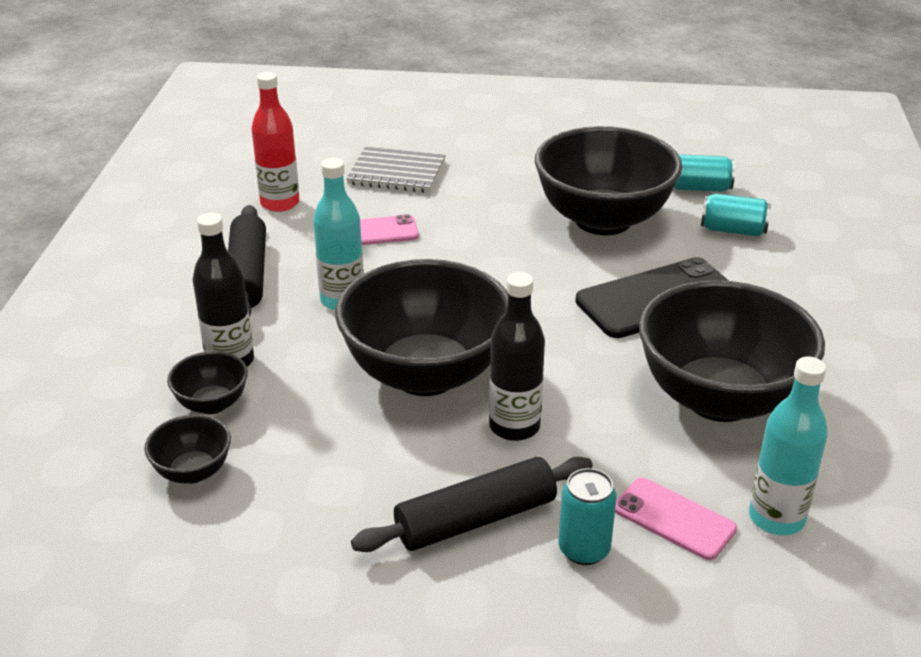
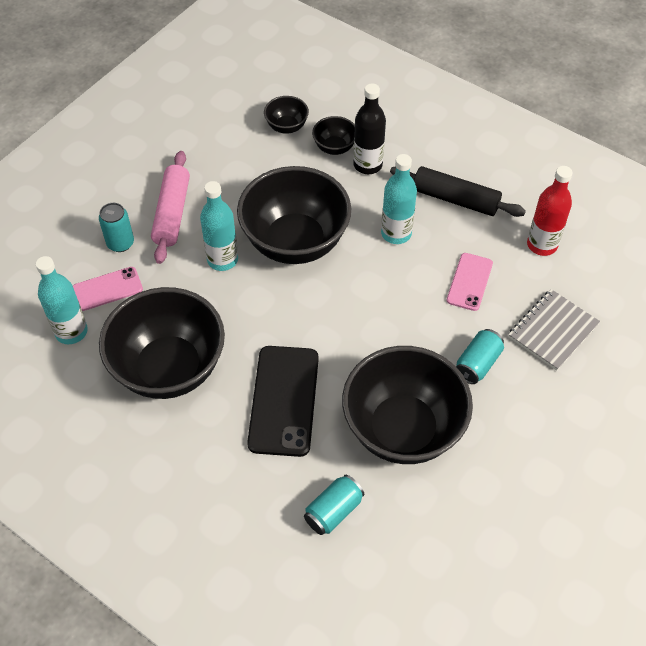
camera: 120 degrees right, 20 degrees up
black rolling pin [351,457,593,552] -> pink rolling pin [151,151,190,264]
black bottle [489,272,545,441] -> turquoise bottle [200,181,238,271]
turquoise can [674,154,735,192] -> turquoise can moved to [456,329,504,384]

